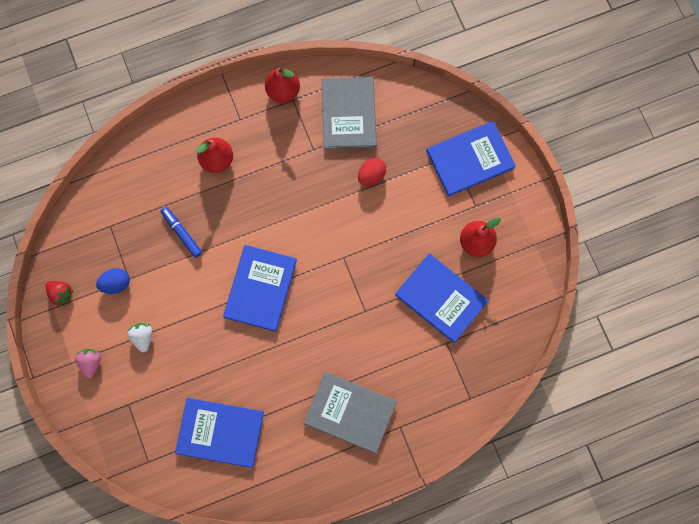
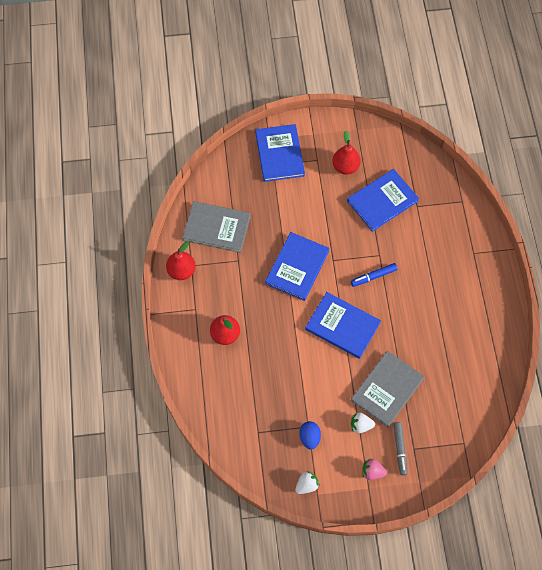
camera: 75 degrees left, 10 degrees down
red strawberry [45,281,73,307] -> white strawberry [295,471,319,494]
blue marker [161,207,202,258] -> blue marker moved to [351,263,398,287]
blue book [175,398,264,468] -> blue book moved to [265,232,329,301]
grey book [304,371,397,454] -> grey book moved to [350,351,425,427]
red egg [358,158,386,186] -> none
none -> grey marker [393,422,407,475]

